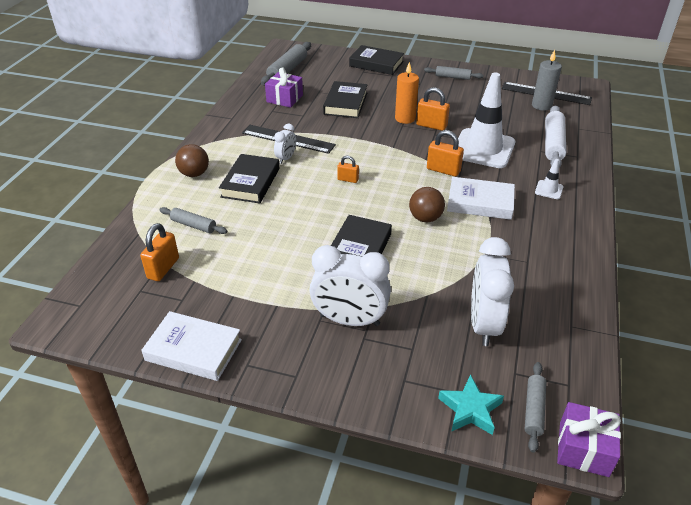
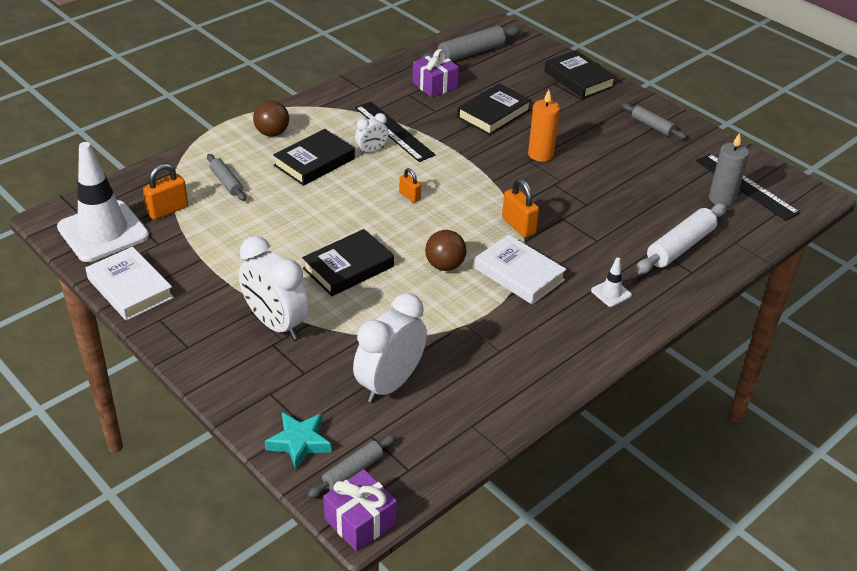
camera: 30 degrees right, 0 degrees up
orange padlock [416,87,450,131] -> none
white traffic cone [458,73,515,168] -> white traffic cone moved to [57,142,149,262]

